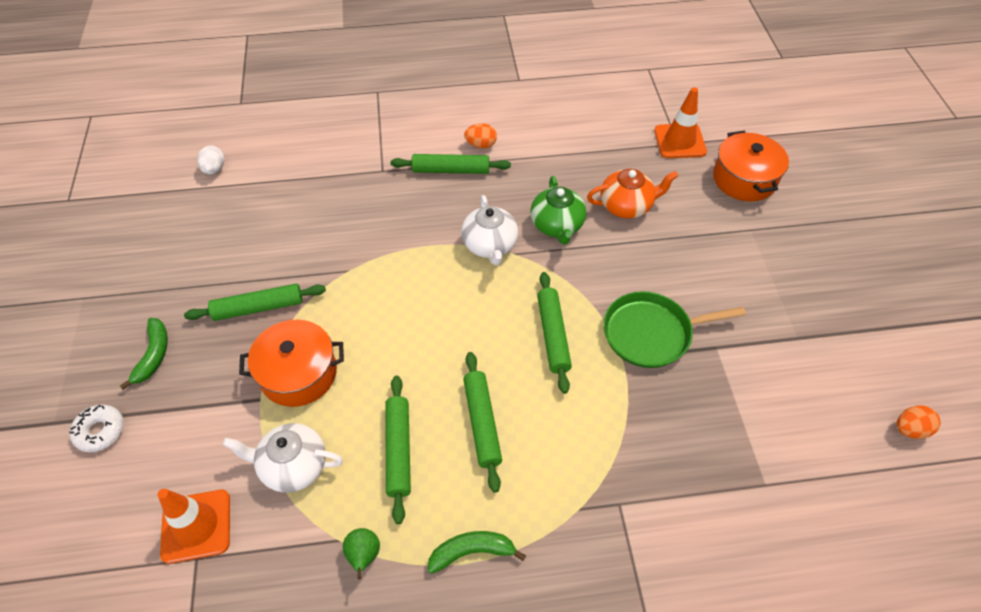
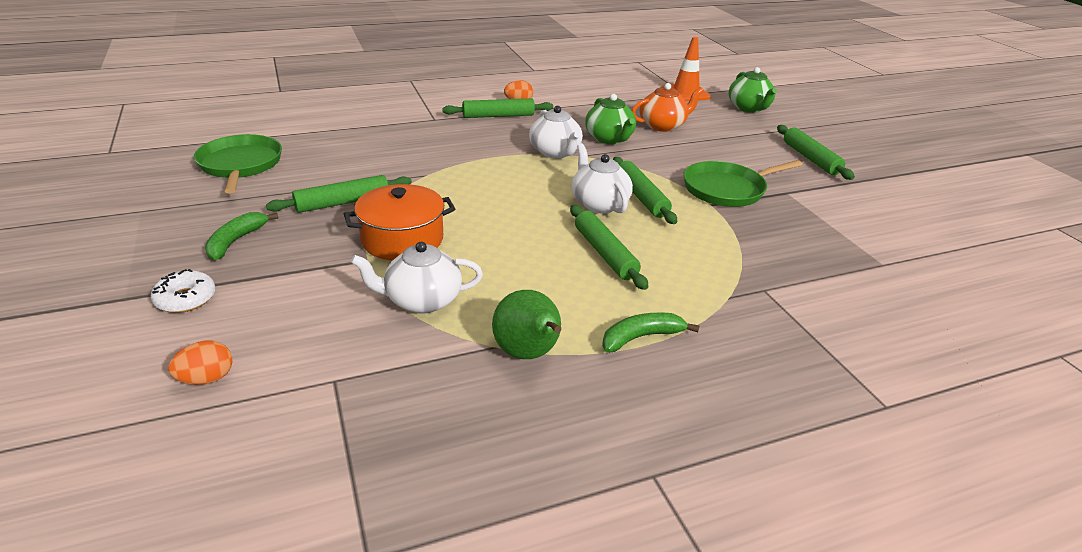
camera: 15 degrees left, 20 degrees down
green banana [120,318,168,390] -> green banana turned 150 degrees counterclockwise [205,212,279,260]
orange traffic cone [157,489,230,564] -> none
white egg [197,145,224,175] -> none
green pear [343,528,380,579] -> green pear [492,290,562,359], size x1.68
green rolling pin [385,376,411,524] -> green rolling pin moved to [777,125,855,180]
orange pot [713,131,789,201] -> green teapot [729,67,777,113]
orange egg [897,406,941,439] -> orange egg moved to [168,341,232,385]
none -> green pan [194,134,282,194]
none -> white teapot [572,143,633,213]

